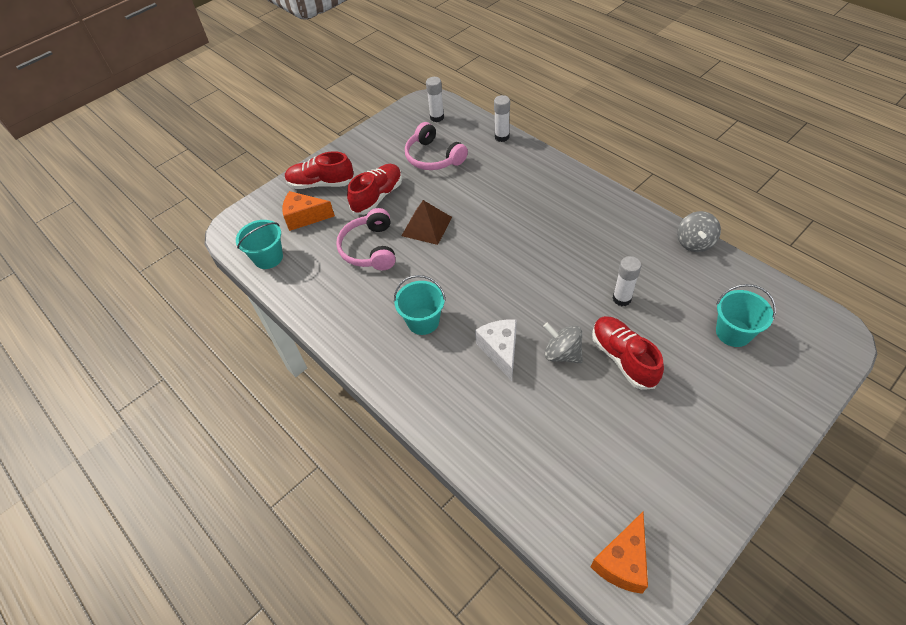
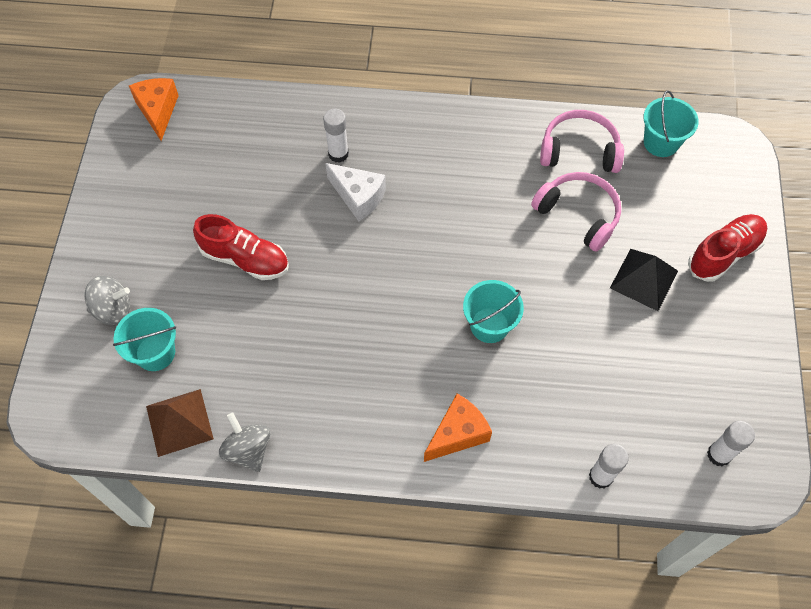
camera: 135 degrees right, 10 degrees up
orange cheese [282,191,335,231] -> orange cheese moved to [424,394,492,462]
red shoe [347,164,402,215] -> black pyramid [610,249,678,311]
turquoise bucket [394,275,446,335] -> turquoise bucket moved to [463,280,524,343]
brown pyramid [401,200,452,245] -> brown pyramid moved to [146,389,214,457]
pink headphones [405,122,468,170] -> pink headphones moved to [540,110,624,173]
grey spinning top [543,323,583,364] -> grey spinning top moved to [85,276,130,325]
white glue stick [613,256,641,306] -> white glue stick moved to [323,109,349,163]

